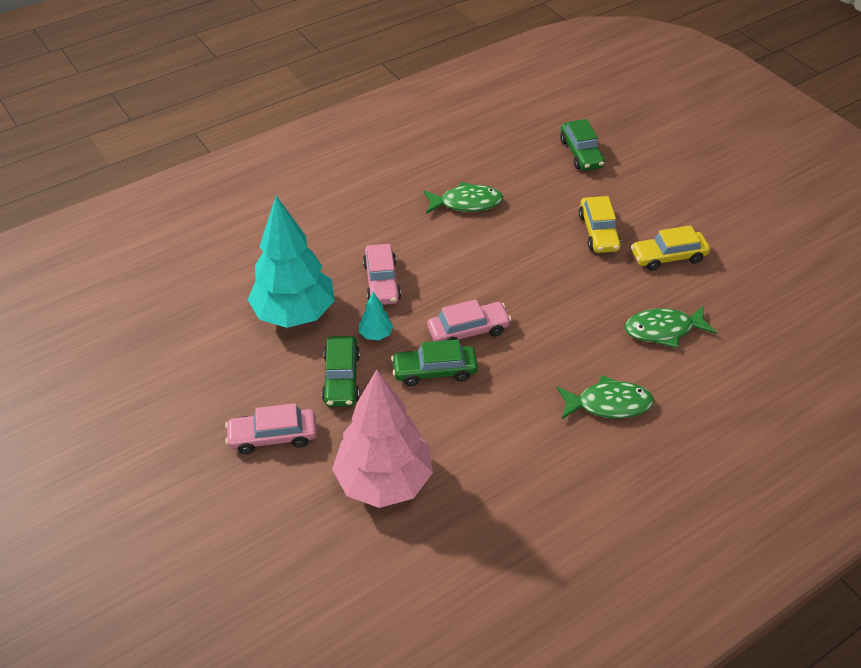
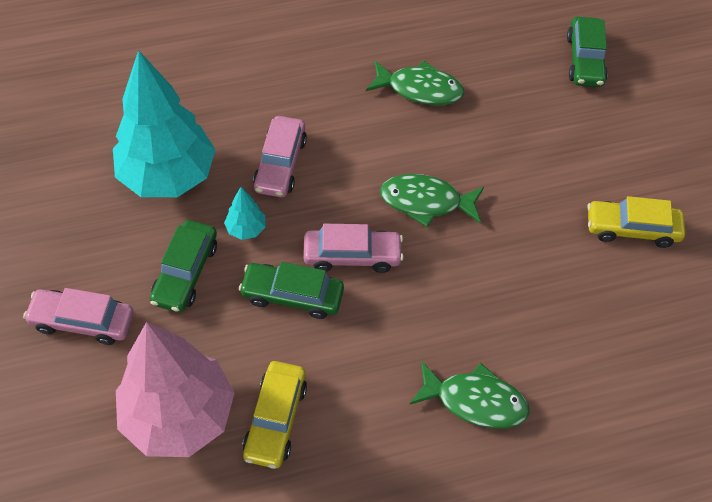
camera: 15 degrees right, 10 degrees up
yellow car [579,196,621,253] -> yellow car moved to [243,361,307,469]
green fish [625,305,717,348] -> green fish moved to [380,174,484,227]

